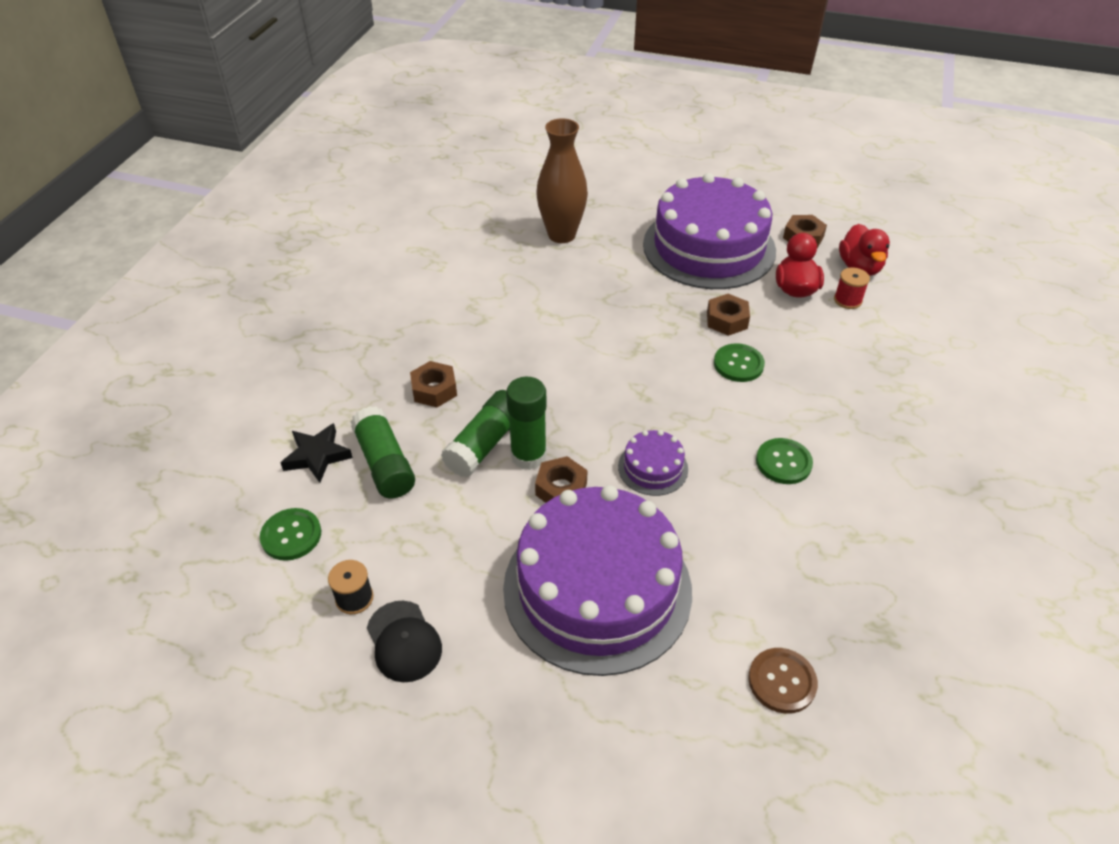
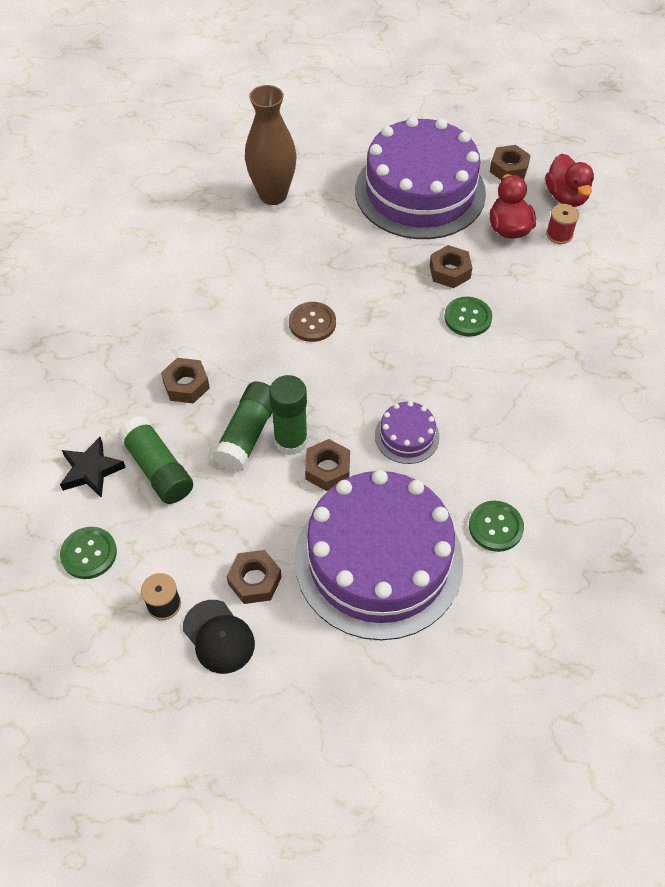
camera: 10 degrees left, 10 degrees up
brown button [748,648,818,714] -> brown button moved to [289,302,336,342]
green button [756,438,813,484] -> green button moved to [469,501,524,552]
none -> brown nut [226,550,282,604]

